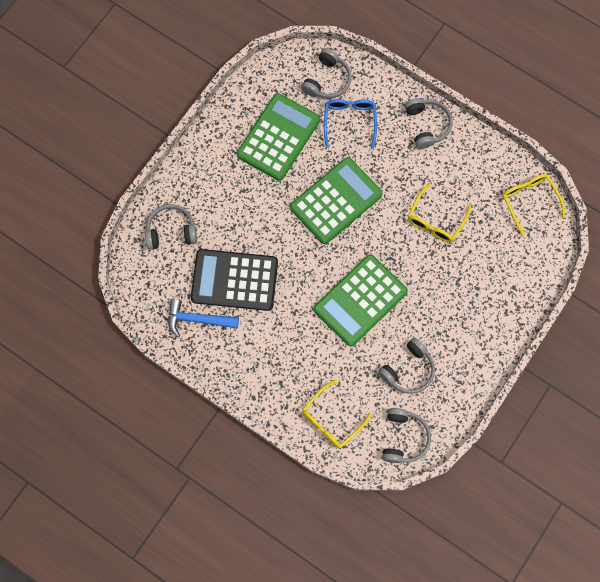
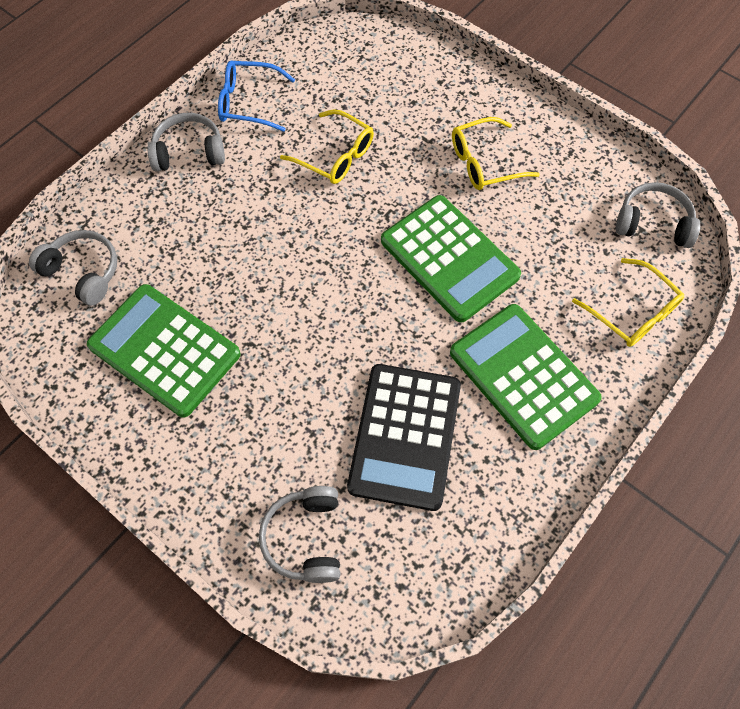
camera: 85 degrees left, 10 degrees down
blue hammer [168,299,239,337] -> none
green calculator [290,157,383,244] -> green calculator moved to [450,304,602,450]
blue glasses [324,99,377,149] -> blue glasses moved to [218,61,295,132]
grey headphones [378,338,435,394] -> none
yellow glasses [502,174,565,237] -> yellow glasses moved to [452,117,540,190]

